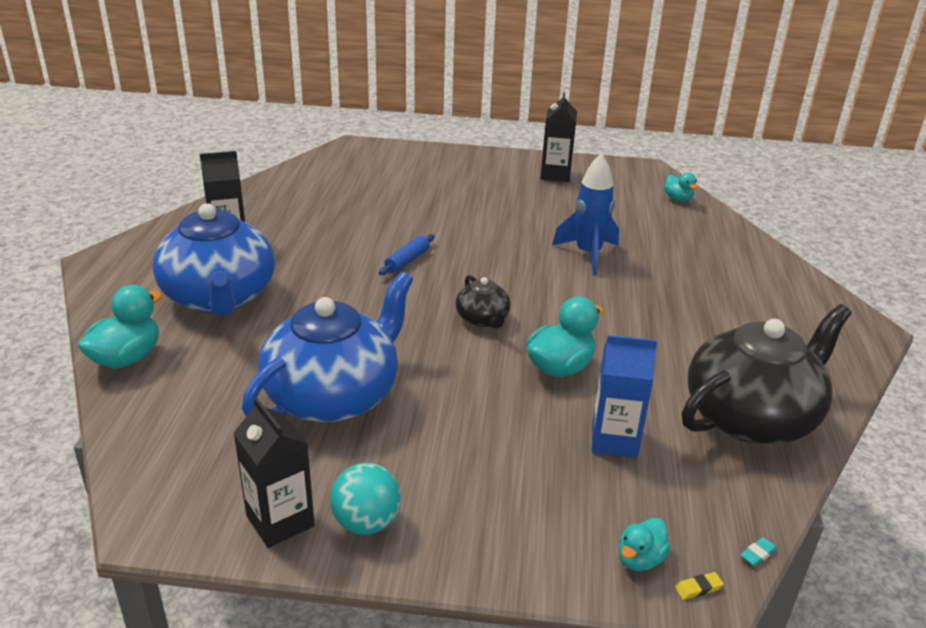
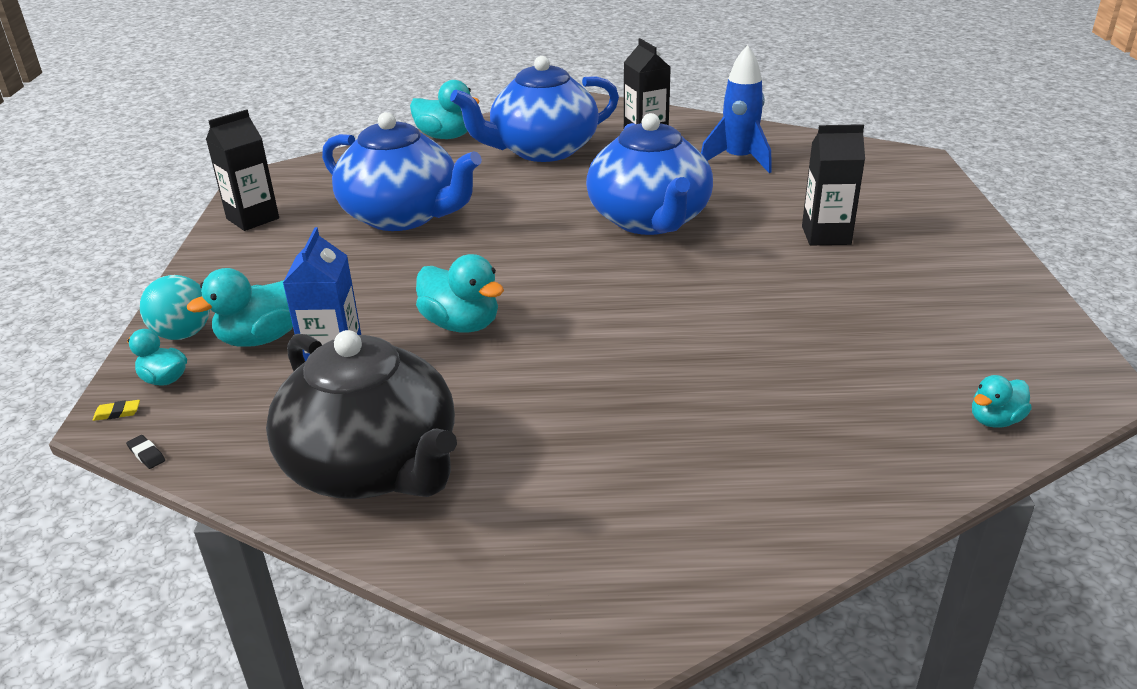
camera: 85 degrees right, 0 degrees up
turquoise ball [330,463,401,535] -> turquoise ball moved to [140,275,210,340]
blue rolling pin [379,234,434,275] -> blue teapot [586,113,713,235]
black teapot [456,275,511,328] -> none
black carton [541,93,577,182] -> black carton moved to [802,124,865,245]
blue rocket [552,153,619,275] -> blue rocket moved to [701,45,772,173]
yellow eraser [675,572,724,600] -> yellow eraser turned 75 degrees counterclockwise [93,400,140,421]
turquoise eraser [740,537,778,566] -> black eraser [126,435,165,469]
none -> turquoise duck [187,268,293,347]

